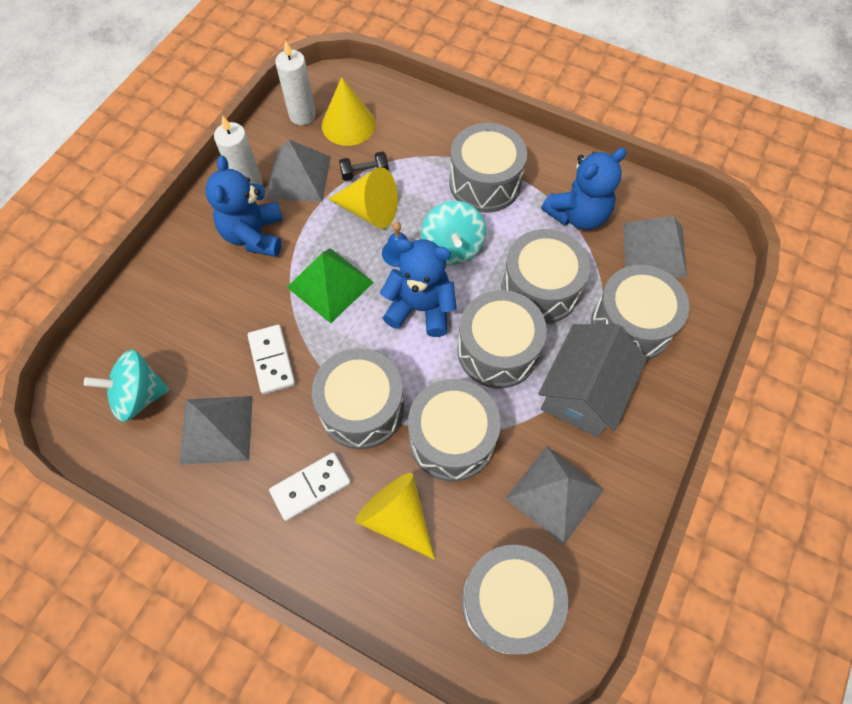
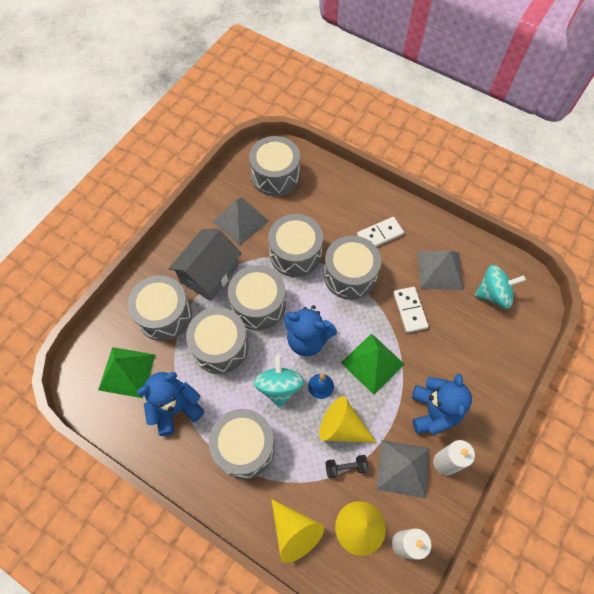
camera: 175 degrees left, 0 degrees up
yellow cone [355,473,435,560] -> yellow cone moved to [271,499,324,563]
grey pyramid [623,216,687,278] -> green pyramid [98,347,155,398]

